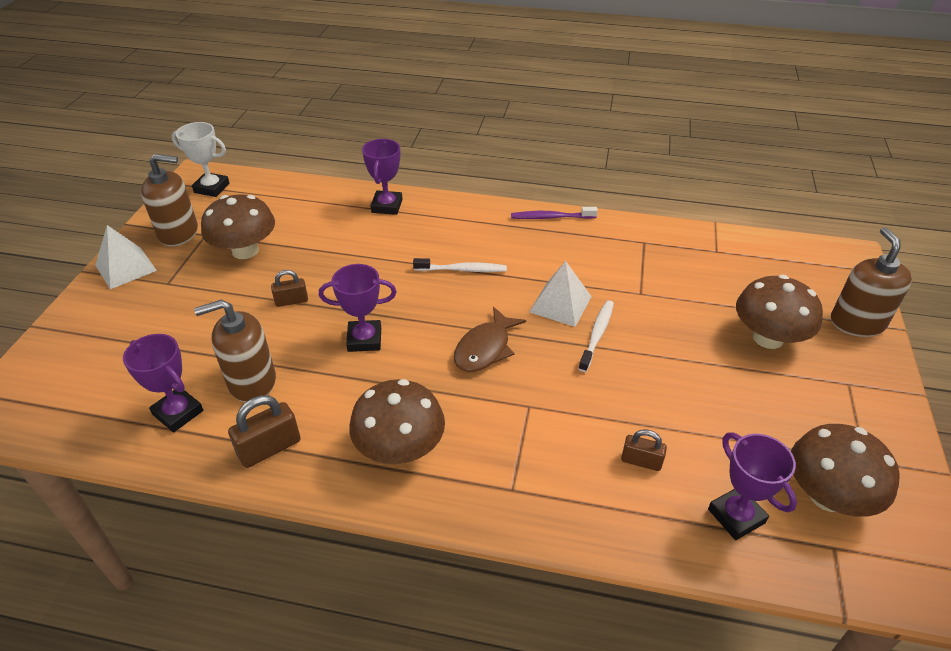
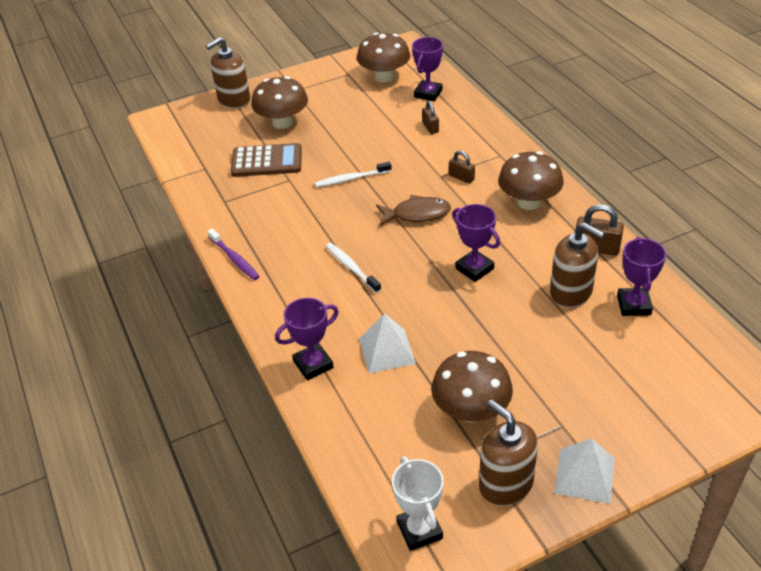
camera: 125 degrees left, 0 degrees up
brown padlock [271,270,308,307] -> brown padlock moved to [449,150,475,184]
white pyramid [529,261,592,327] -> white pyramid moved to [359,313,416,373]
none -> brown calculator [231,143,302,177]

